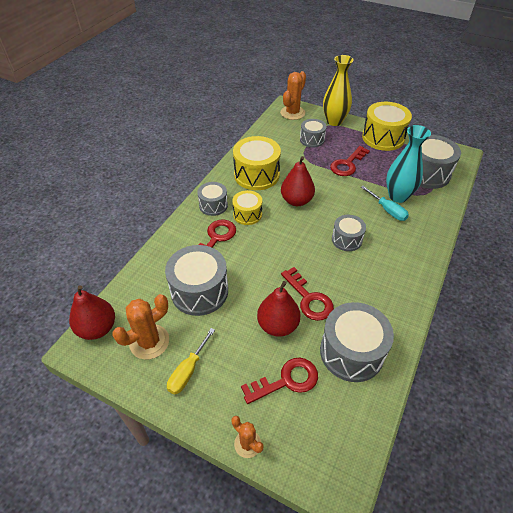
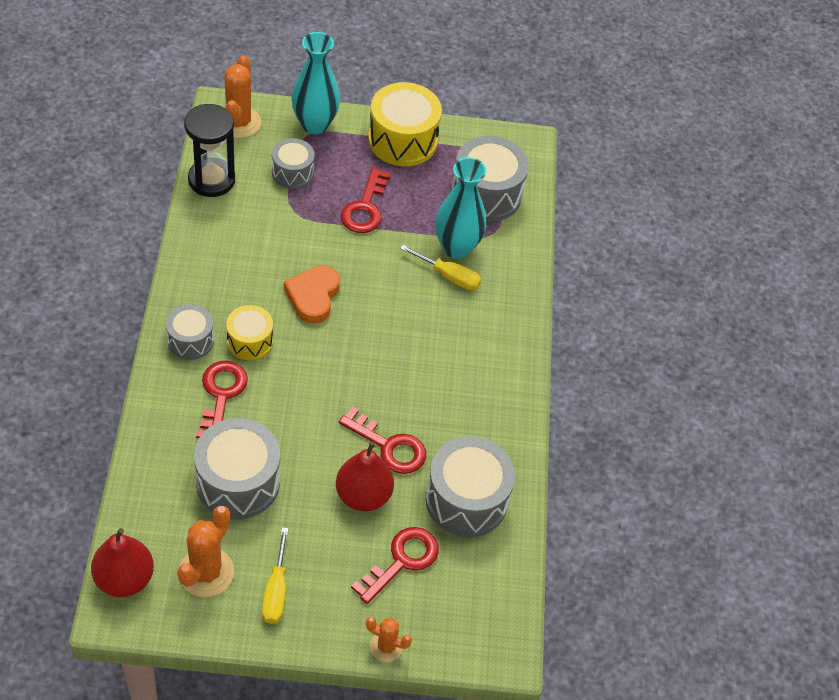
camera: 30 degrees left, 5 degrees up
yellow drum [233,136,281,190] -> none
red pear [281,156,315,206] -> orange heart [284,265,340,324]
yellow vase [323,55,354,126] -> turquoise vase [291,32,340,134]
grey drum [332,215,366,251] -> none
turquoise screwdriver [361,186,409,221] -> yellow screwdriver [400,245,481,290]
none -> black hourglass [184,104,235,197]

